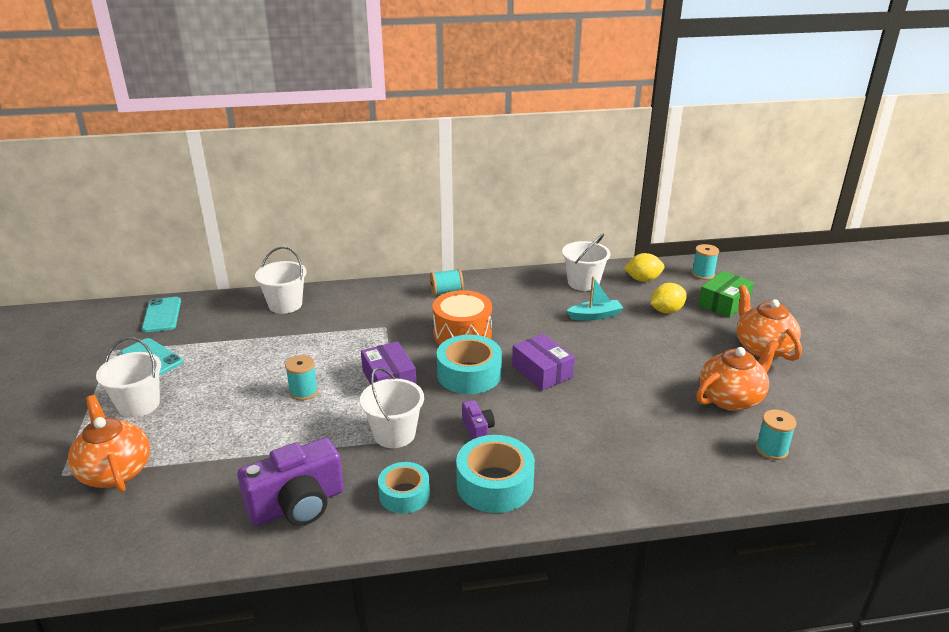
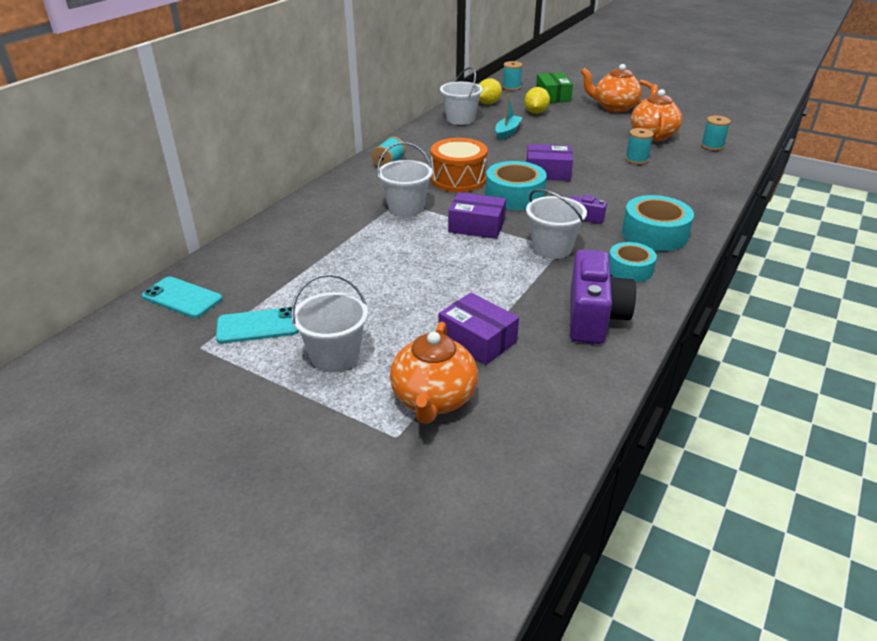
camera: 50 degrees left, 5 degrees up
orange teapot [68,395,150,493] -> orange teapot turned 90 degrees counterclockwise [390,322,478,424]
white bucket [255,247,306,314] -> white bucket moved to [377,142,433,217]
turquoise spool [285,355,318,401] -> turquoise spool moved to [625,128,654,165]
none -> purple box [439,293,519,365]

